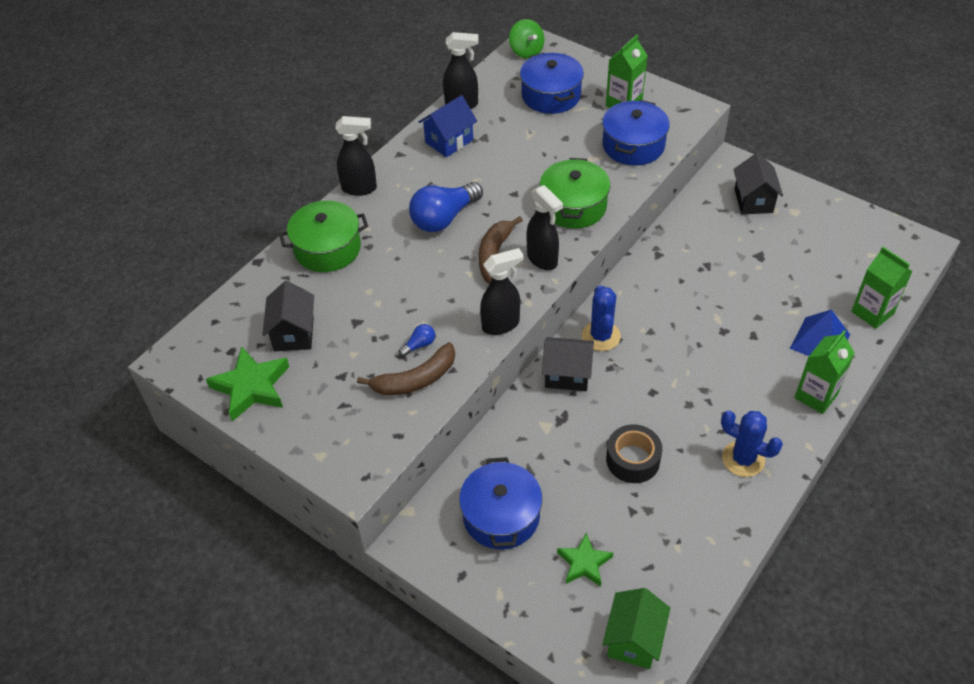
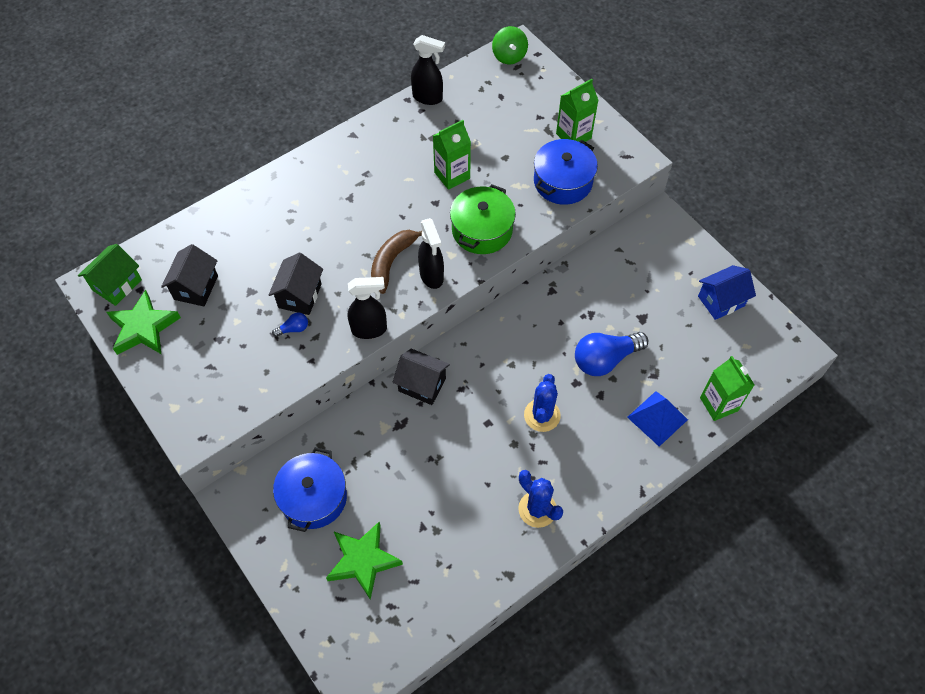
camera: 15 degrees right, 10 degrees up
green pot [279,201,368,272] -> none
black spray bottle [335,116,377,196] -> none
brown banana [357,343,455,396] -> none
blue light bulb [409,182,483,232] -> blue light bulb moved to [575,332,648,376]
blue house [419,95,477,157] -> blue house moved to [698,265,756,320]
blue pot [520,52,584,114] -> none
green star [557,533,613,587] -> green star [326,521,403,600], size x1.56
blue cactus [582,285,621,351] -> blue cactus moved to [524,374,561,432]
green house [602,588,670,669] -> green house moved to [78,244,142,306]
black tape [606,424,662,483] -> none
black house [733,153,783,215] -> black house moved to [268,253,323,315]
green carton [794,330,855,414] -> green carton moved to [433,120,471,190]

